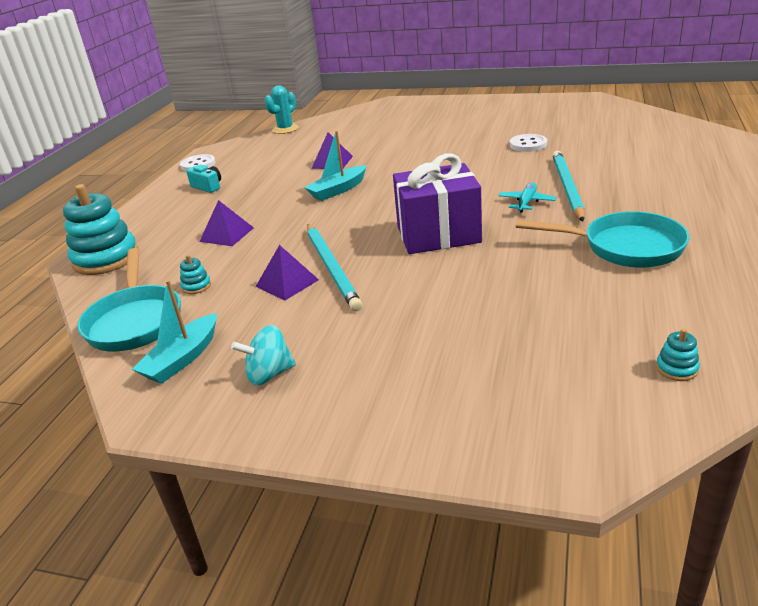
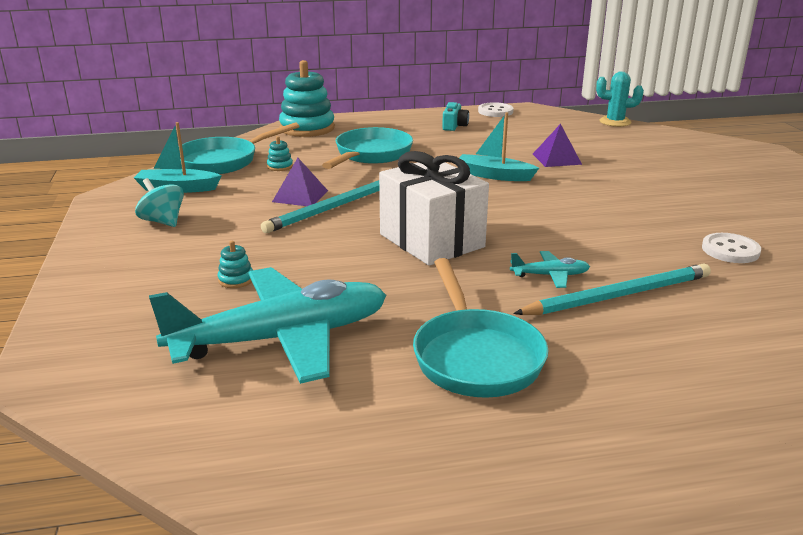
camera: 60 degrees right, 5 degrees down
purple pyramid [199,200,254,246] -> turquoise pan [322,127,413,169]
purple gift [393,154,482,254] -> white gift [379,151,489,266]
turquoise stacking toy [656,329,700,381] -> turquoise stacking toy moved to [217,241,253,288]
none -> turquoise plane [149,267,386,384]

